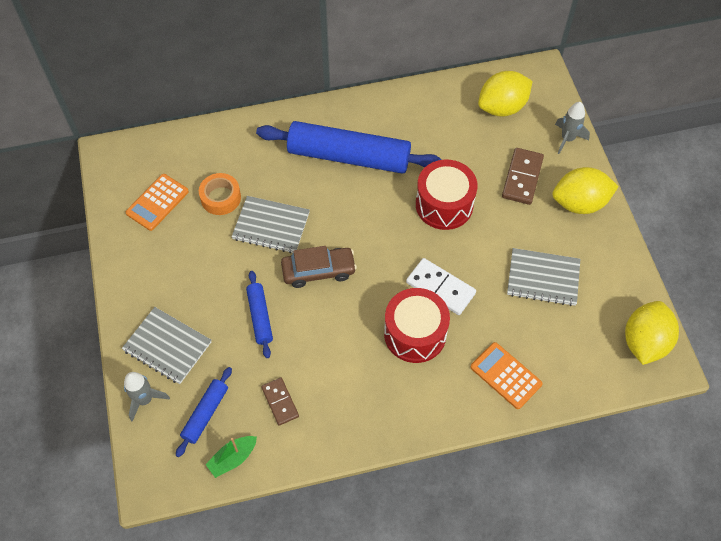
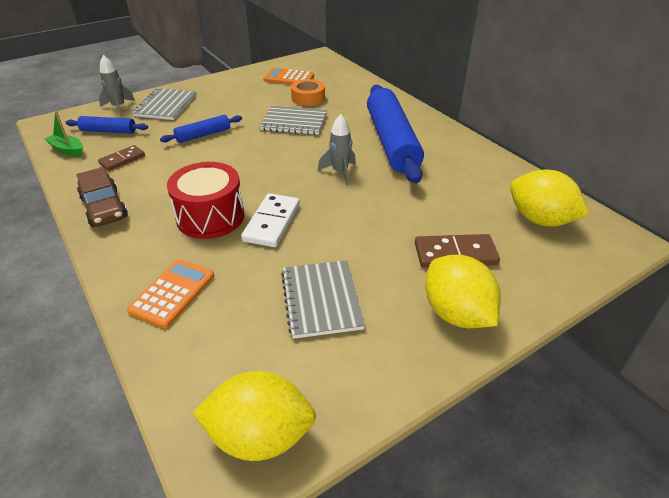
camera: 70 degrees right, 20 degrees down
grey notebook [231,196,310,253] -> grey notebook turned 75 degrees counterclockwise [260,106,327,135]
brown car [281,246,357,288] -> brown car moved to [76,167,128,227]
red drum [416,160,478,230] -> none
grey rocket [555,102,590,154] -> grey rocket moved to [318,114,356,185]

